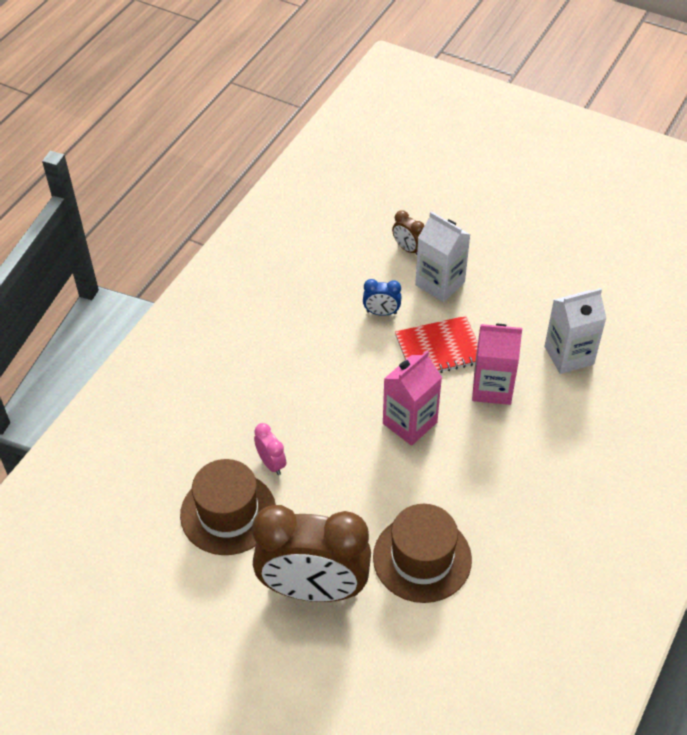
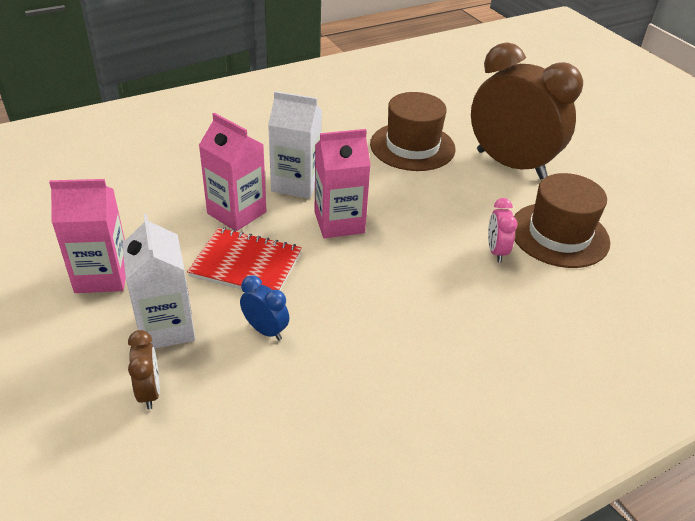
camera: 150 degrees left, 10 degrees down
white carton [544,288,607,374] -> white carton moved to [268,91,322,199]
none -> pink carton [49,179,126,293]

